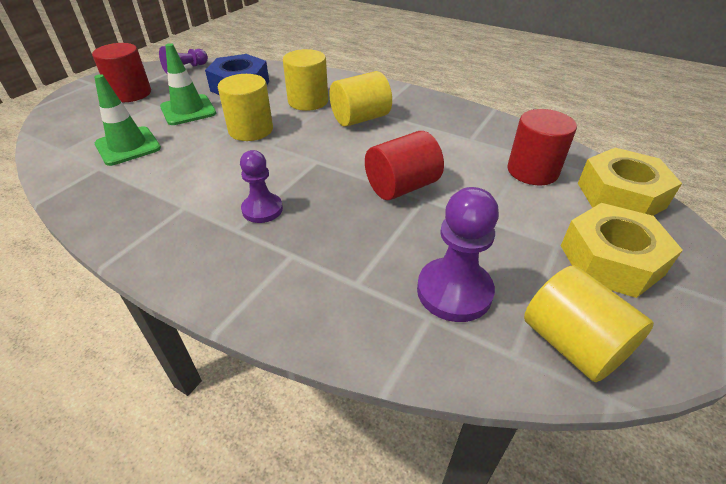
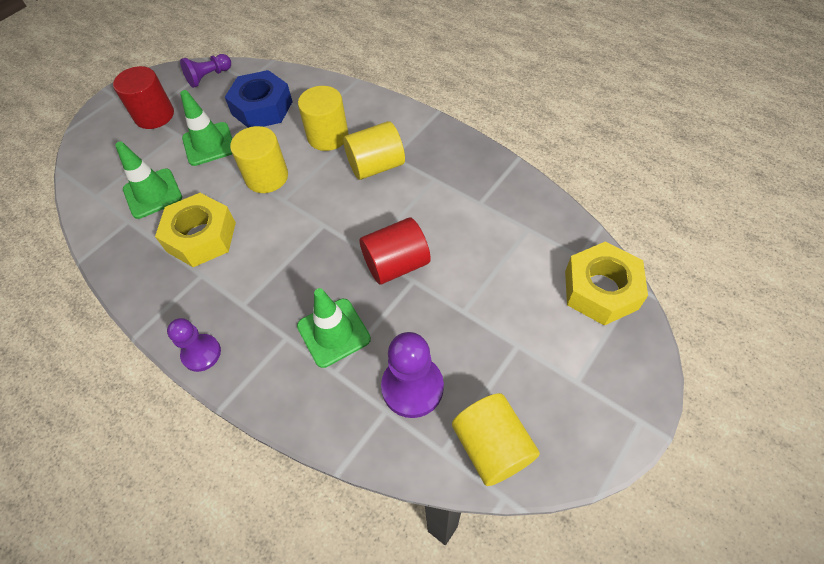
camera: 10 degrees right, 15 degrees up
purple pawn [240,150,283,223] -> purple pawn moved to [167,318,221,372]
red cylinder [508,109,577,185] -> none
yellow nut [561,203,683,298] -> yellow nut moved to [155,193,236,267]
none -> green traffic cone [297,288,371,368]

